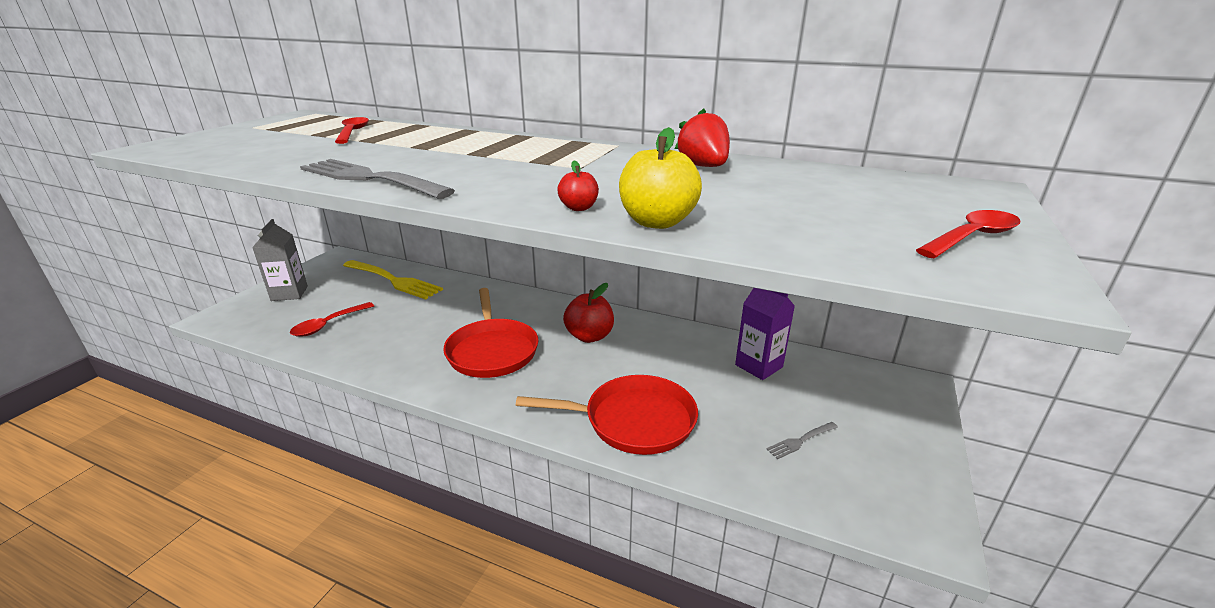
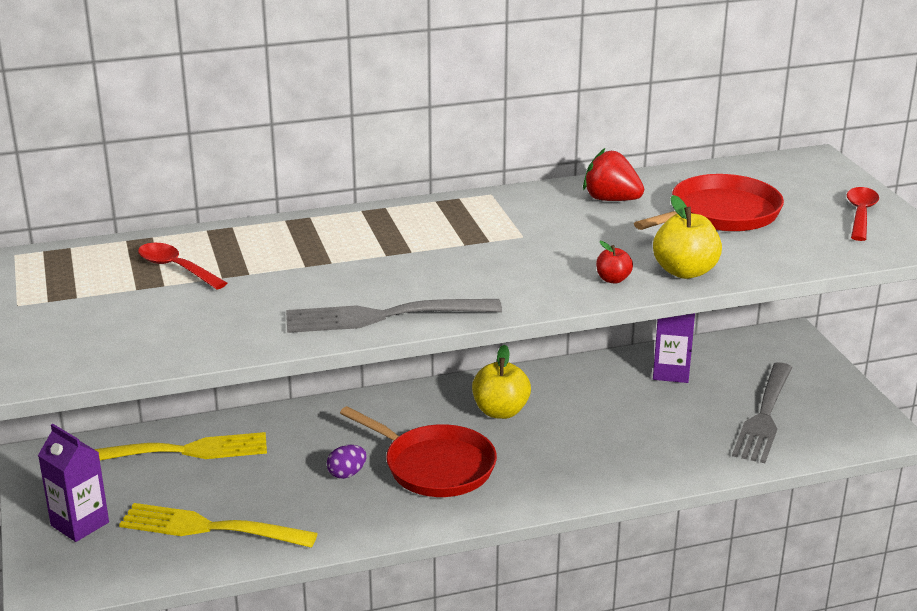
camera: 40 degrees left, 0 degrees up
grey carton [252,219,308,301] -> purple carton [38,424,109,542]
red spoon [290,302,374,336] -> yellow fork [119,503,318,548]
red pan [516,375,698,455] -> red pan moved to [634,174,784,232]
red apple [563,283,614,343] -> yellow apple [472,344,531,419]
grey fork [766,422,838,459] -> grey fork [732,362,792,463], size x2.28
none -> purple egg [327,445,367,479]

